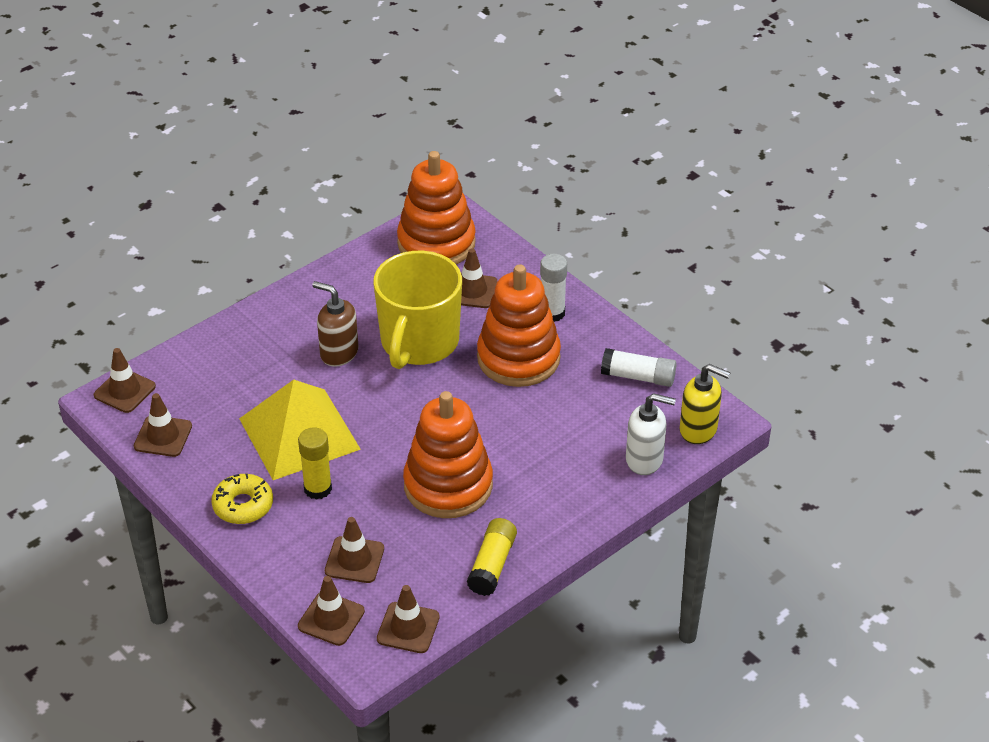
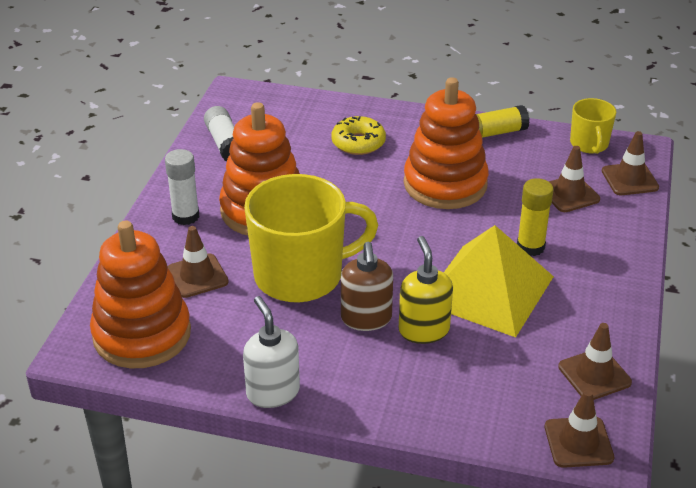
camera: 125 degrees left, 5 degrees down
yellow donut [211,474,273,524] -> yellow donut moved to [331,116,386,155]
brown traffic cone [377,585,440,653] -> yellow mug [570,98,616,154]
white soap dispenser [626,393,676,475] -> white soap dispenser moved to [243,296,300,408]
yellow soap dispenser [680,364,731,444] -> yellow soap dispenser moved to [399,236,453,344]

